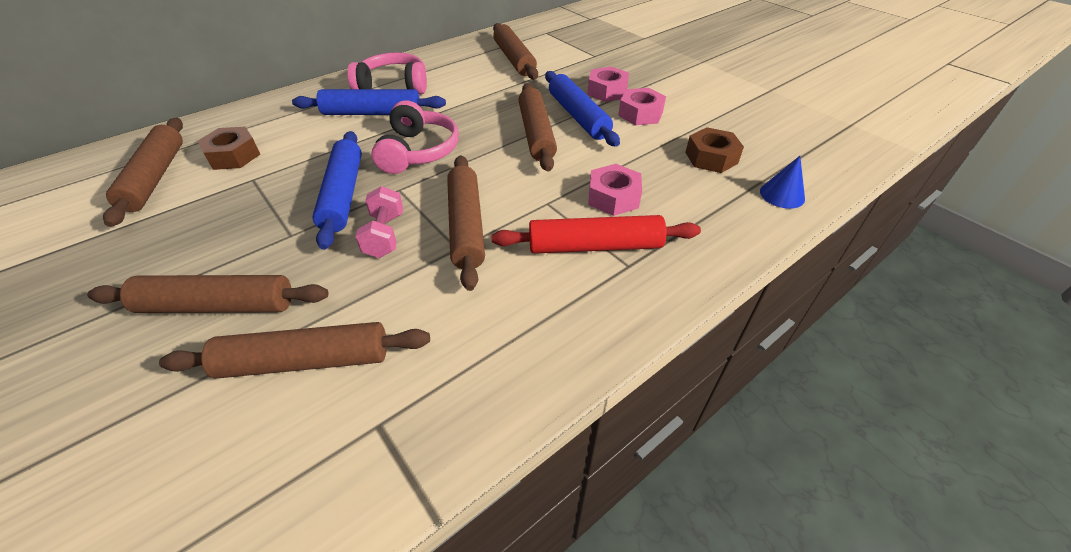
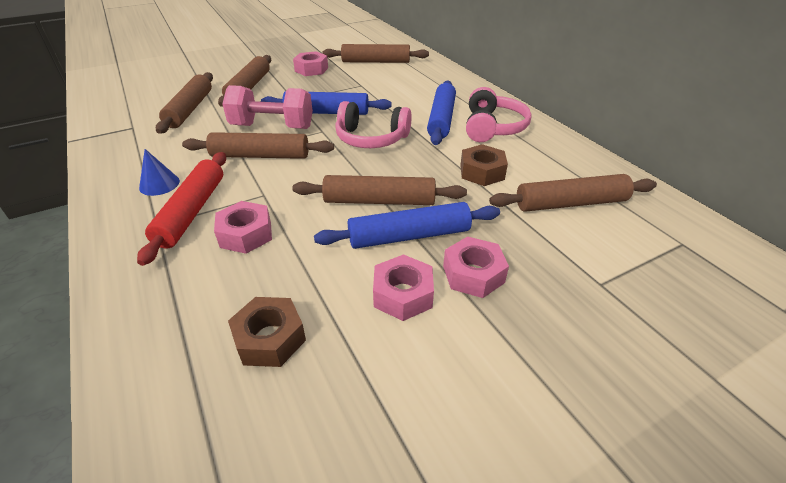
camera: 100 degrees right, 5 degrees down
brown nut [198,127,260,170] -> brown nut moved to [460,144,508,186]
pink dumbbell [355,186,403,258] -> pink dumbbell [222,85,313,129], size x1.63
blue cone [760,156,805,209] -> blue cone moved to [139,149,180,196]
none -> pink nut [293,51,328,76]

